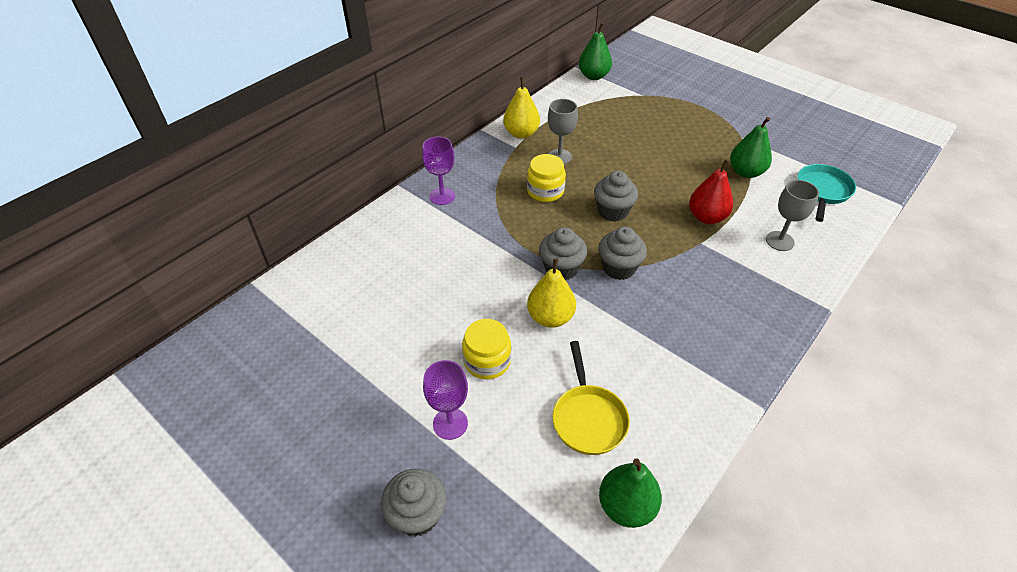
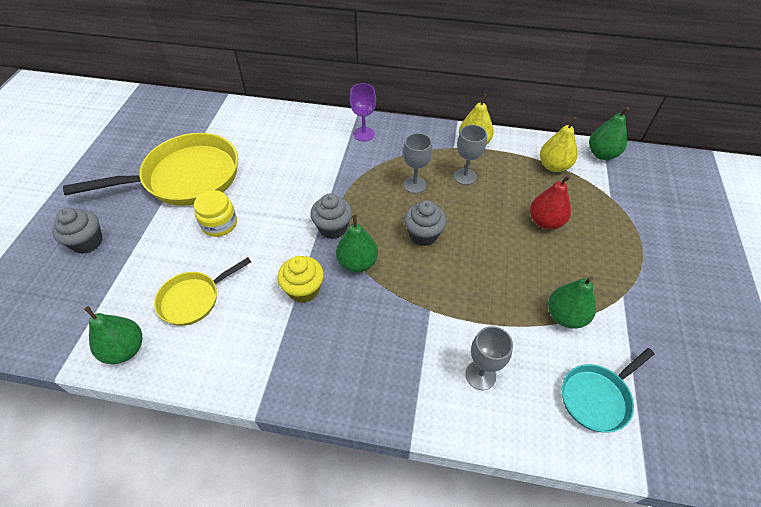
camera: 60 degrees right, 5 degrees up
purple goblet [423,360,468,440] -> none
yellow jar [527,154,566,202] -> grey goblet [403,133,432,194]
yellow pear [527,258,576,328] -> yellow pear moved to [540,117,577,172]
grey cupcake [598,227,647,280] -> green pear [336,215,378,272]
red pear [689,159,733,224] -> red pear moved to [530,175,571,230]
turquoise pan [797,164,856,222] -> turquoise pan turned 150 degrees clockwise [562,348,655,432]
none -> yellow pan [63,133,238,206]
none -> yellow cupcake [278,256,324,303]

